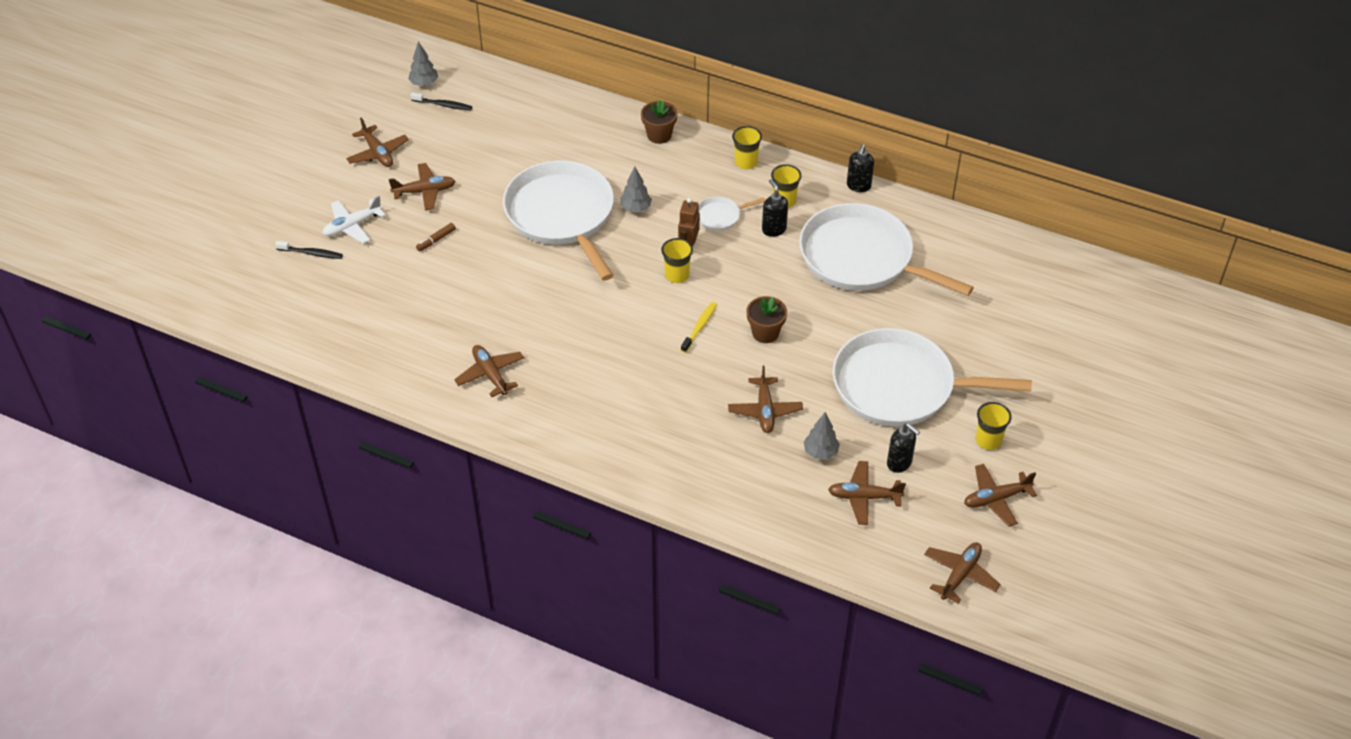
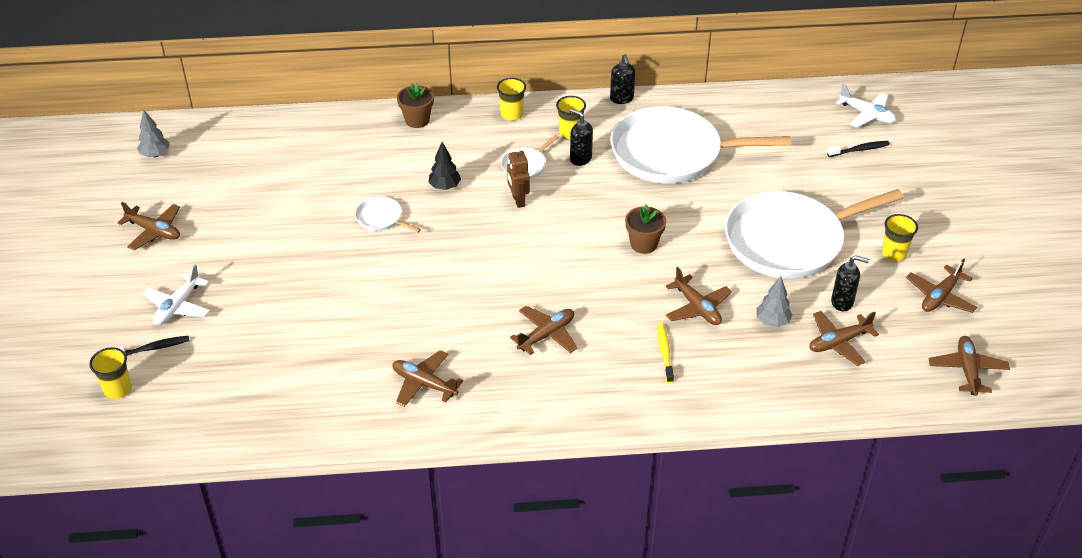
camera: 30 degrees left, 5 degrees down
brown plane [389,163,456,210] -> brown plane moved to [510,306,578,355]
black toothbrush [410,92,472,111] -> black toothbrush moved to [827,141,890,157]
brown marker [416,223,456,251] -> none
white pan [503,161,614,281] -> white pan [355,197,421,233], size x0.41
grey tree [620,167,652,212] -> black tree [428,142,461,190]
yellow cup [661,238,693,283] -> yellow cup moved to [89,347,132,399]
yellow toothbrush [681,302,717,353] -> yellow toothbrush moved to [657,323,674,383]
none -> white plane [836,84,896,128]

